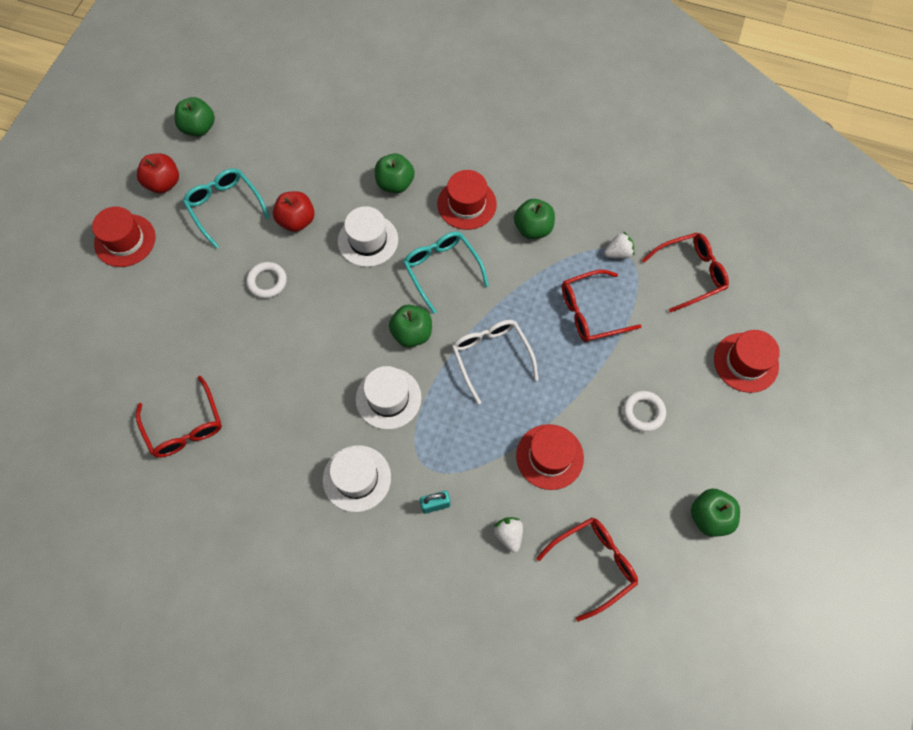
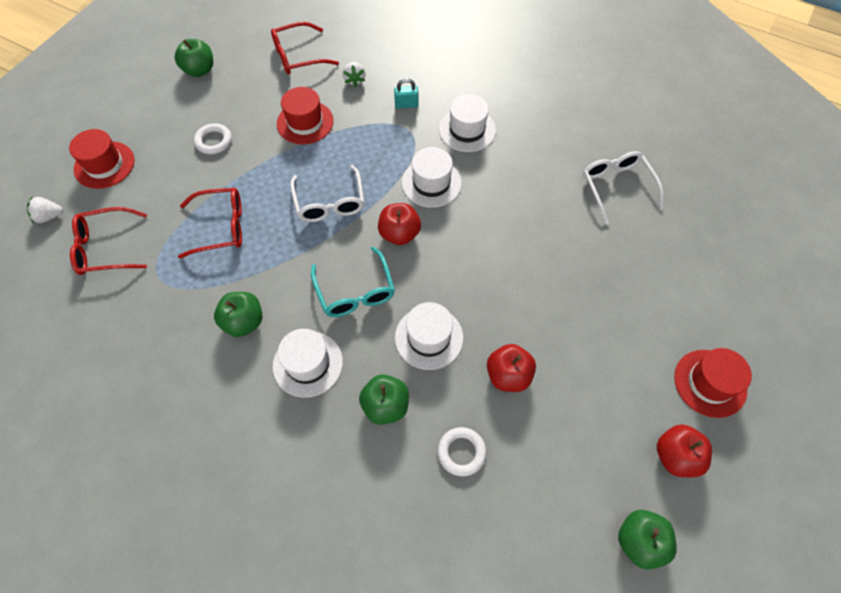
camera: 170 degrees left, 5 degrees down
red glasses [136,376,222,458] -> white glasses [583,151,663,225]
turquoise glasses [183,168,270,249] -> none
white ring [246,262,287,298] -> white ring moved to [438,427,486,476]
green apple [389,305,432,347] -> red apple [378,203,421,245]
red hat [437,170,497,230] -> white hat [273,329,343,398]
white strawberry [604,232,635,259] -> white strawberry moved to [27,197,63,224]

